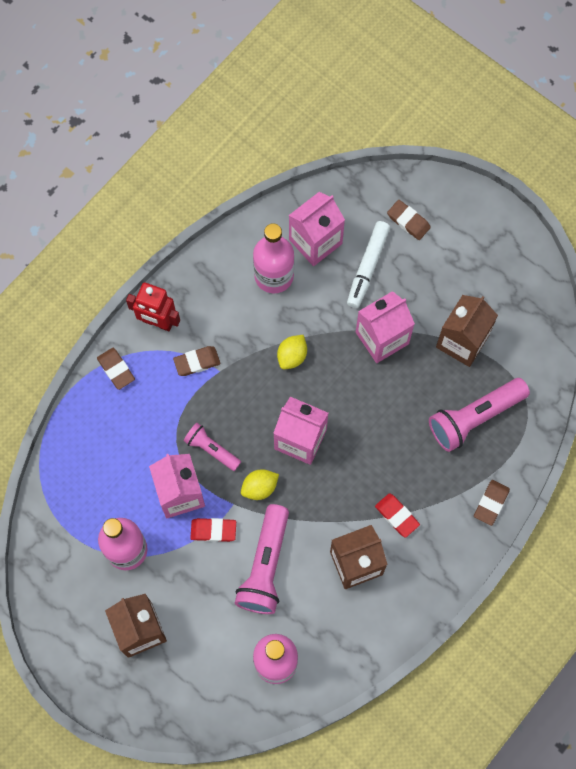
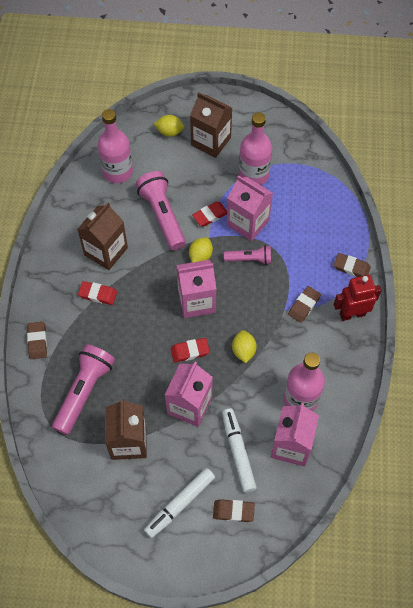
camera: 145 degrees right, 10 degrees down
none -> white marker [144,468,215,538]
none -> yellow lemon [154,115,184,137]
none -> red eraser [171,338,210,363]

